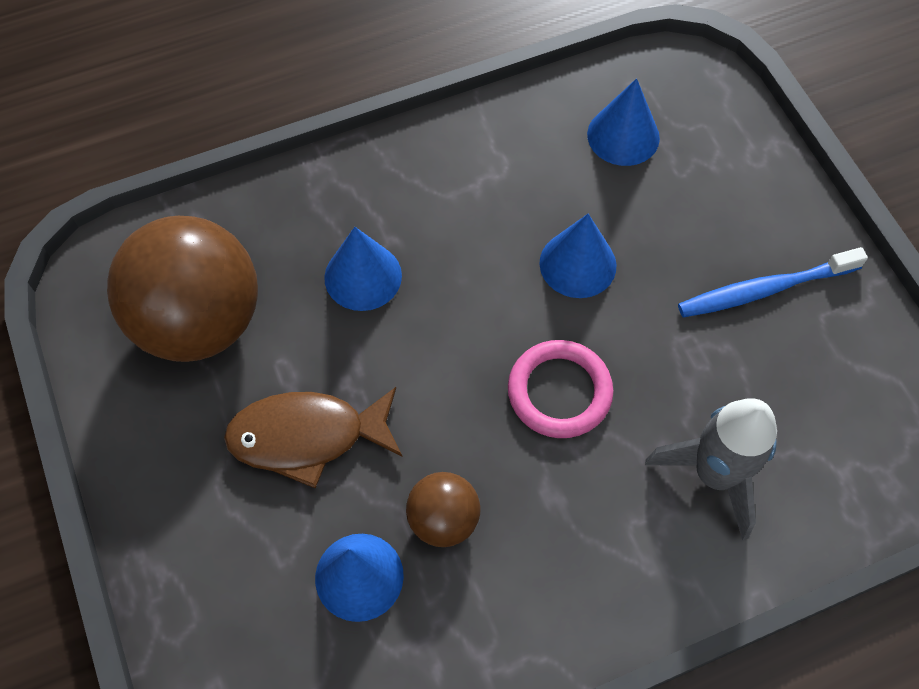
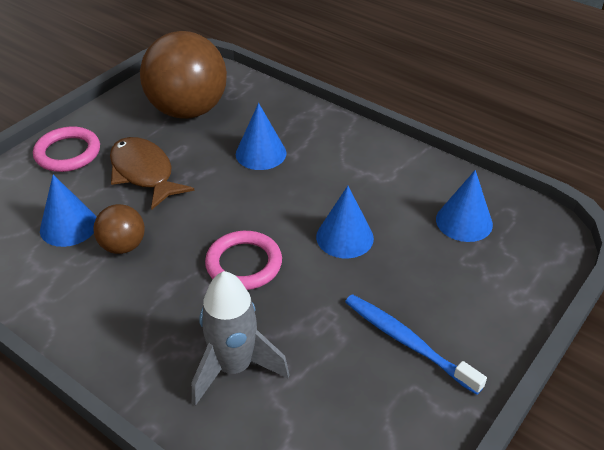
camera: 60 degrees right, 20 degrees down
none -> pink ring [33,126,100,172]

